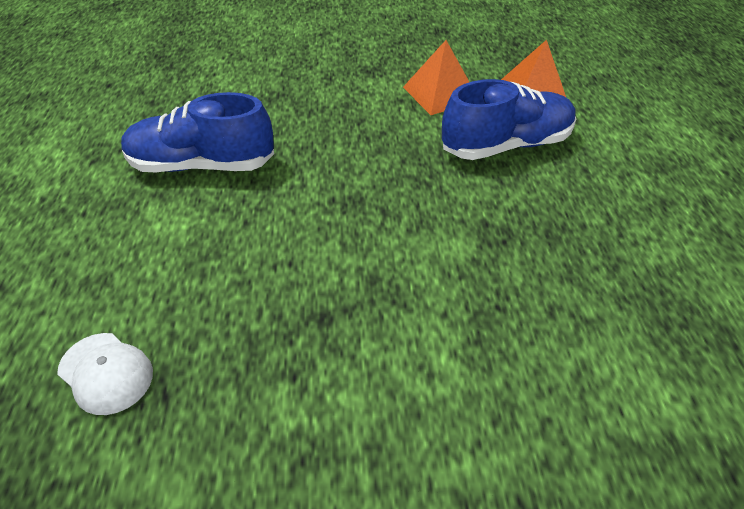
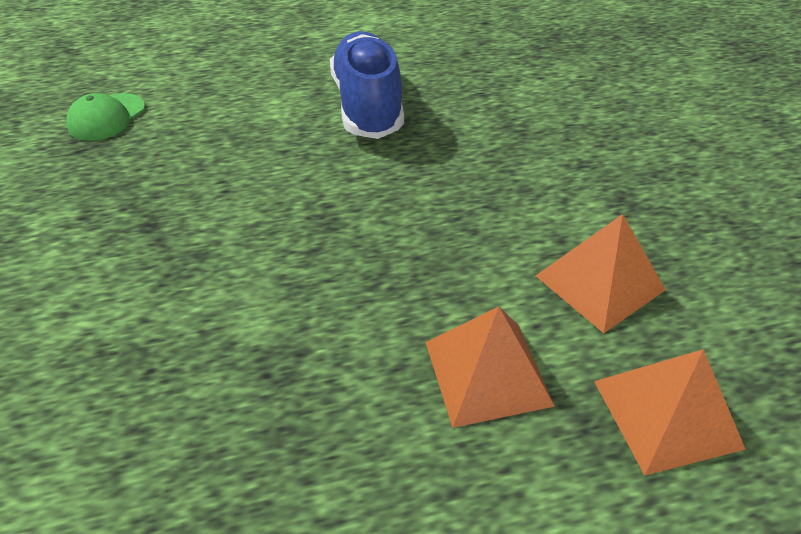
camera: 80 degrees right, 0 degrees up
white cap [57,333,153,415] -> green cap [66,93,145,141]
blue shoe [442,79,576,160] -> orange pyramid [426,307,555,428]

